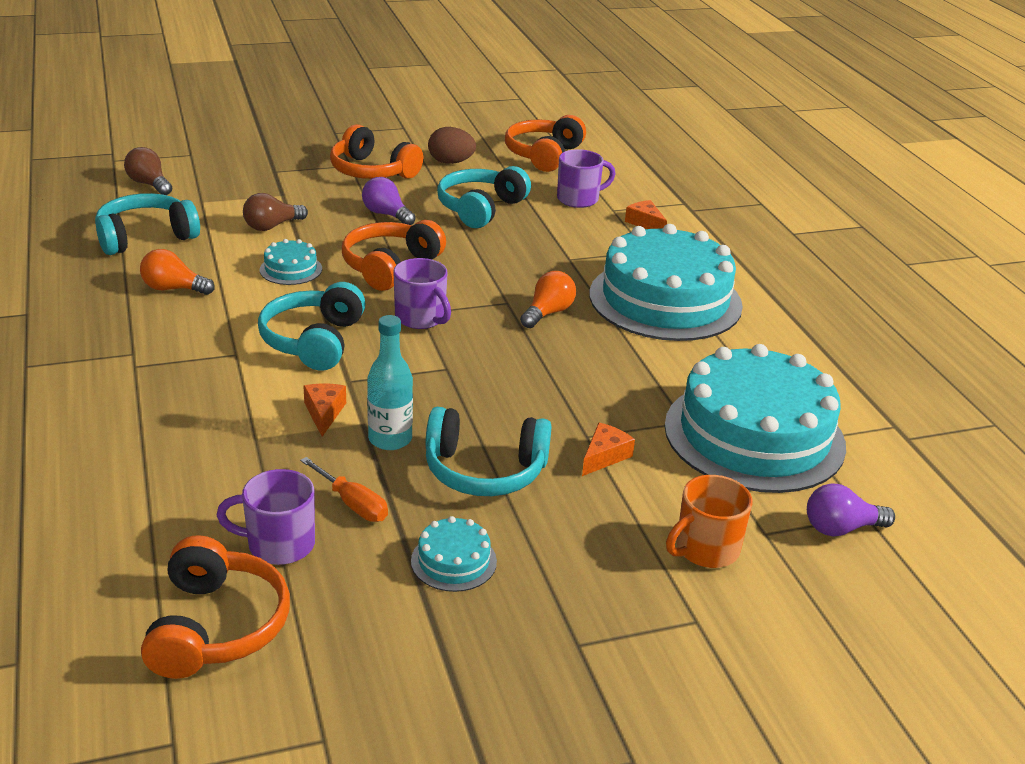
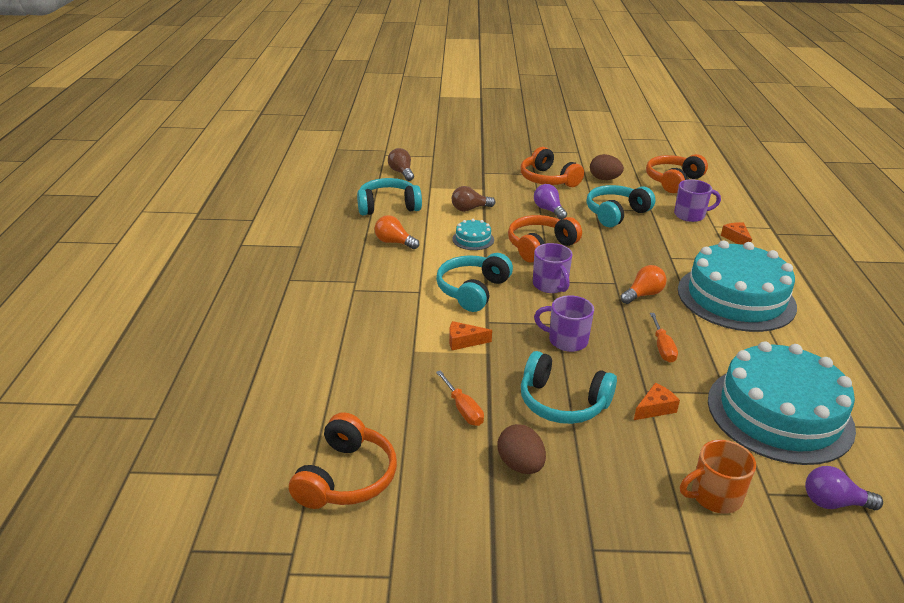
camera: 20 degrees right, 0 degrees up
purple mug [216,469,315,565] -> purple mug moved to [534,295,594,352]
orange cheese [303,384,346,437] -> orange cheese turned 105 degrees counterclockwise [449,321,492,350]
turquoise bottle [367,315,413,450] -> none
turquoise cake [411,516,497,592] -> brown egg [498,424,546,474]
none -> orange screwdriver [650,313,678,363]

